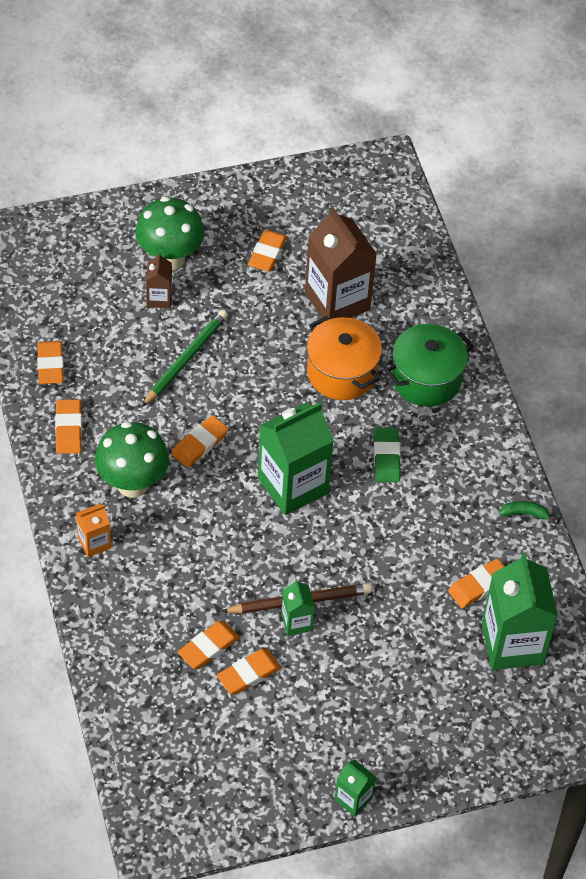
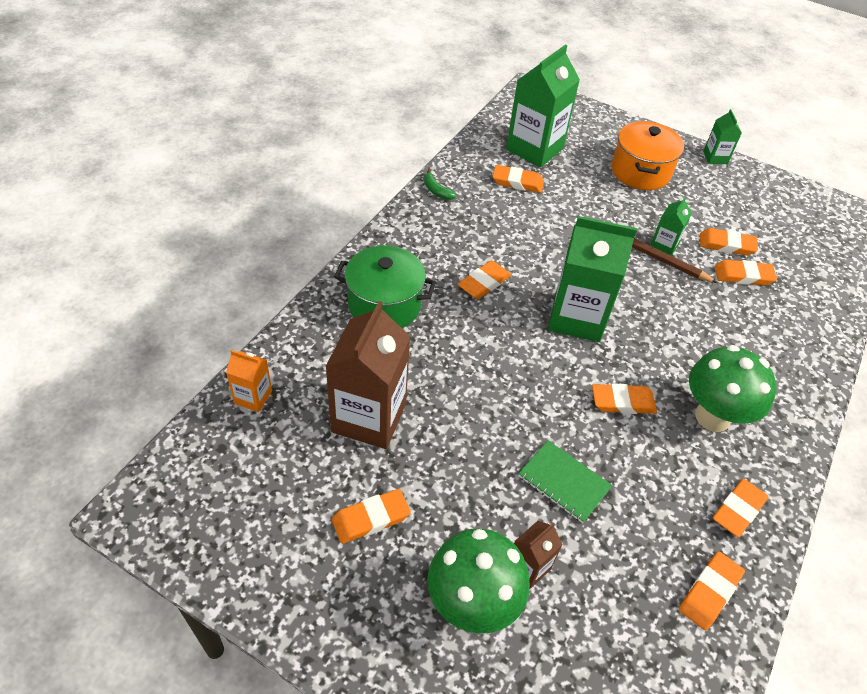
camera: 135 degrees left, 5 degrees down
orange carton [76,504,111,557] -> orange carton moved to [226,350,272,412]
green pencil [142,310,228,407] -> green notebook [518,440,613,523]
orange pot [307,316,382,400] -> orange pot moved to [612,121,684,190]
green eraser [373,428,401,482] -> orange eraser [458,260,511,299]

